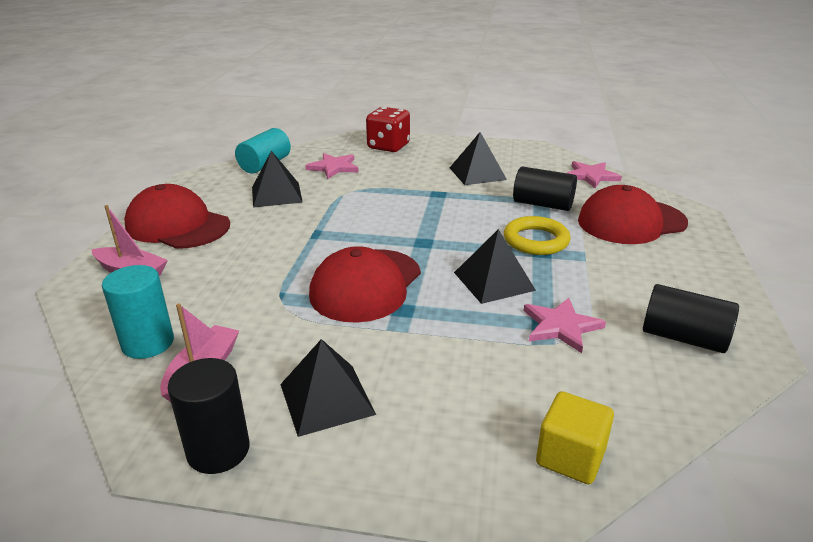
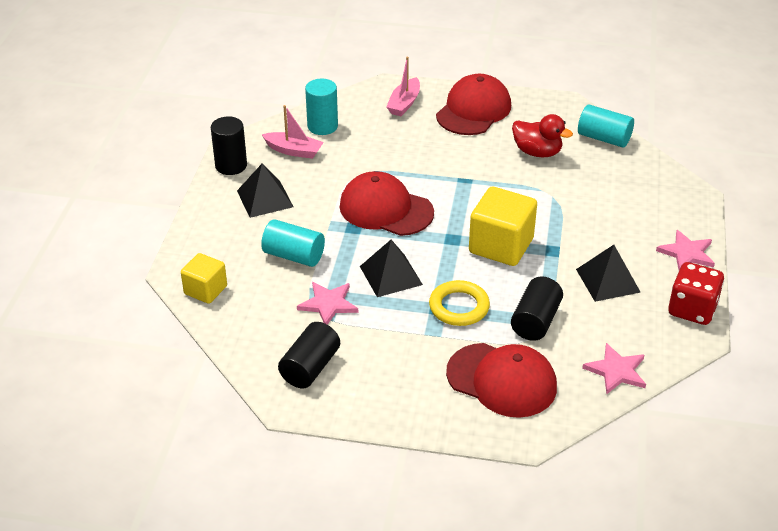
camera: 90 degrees right, 10 degrees up
black pyramid [252,151,303,208] -> red duck [512,114,573,157]
pink star [305,153,359,179] -> pink star moved to [656,230,715,270]
red dice [366,107,410,152] -> red dice moved to [668,262,724,325]
red cap [578,185,688,244] -> red cap turned 135 degrees clockwise [446,343,557,418]
none -> turquoise cylinder [261,219,325,267]
none -> yellow cube [469,187,537,266]

